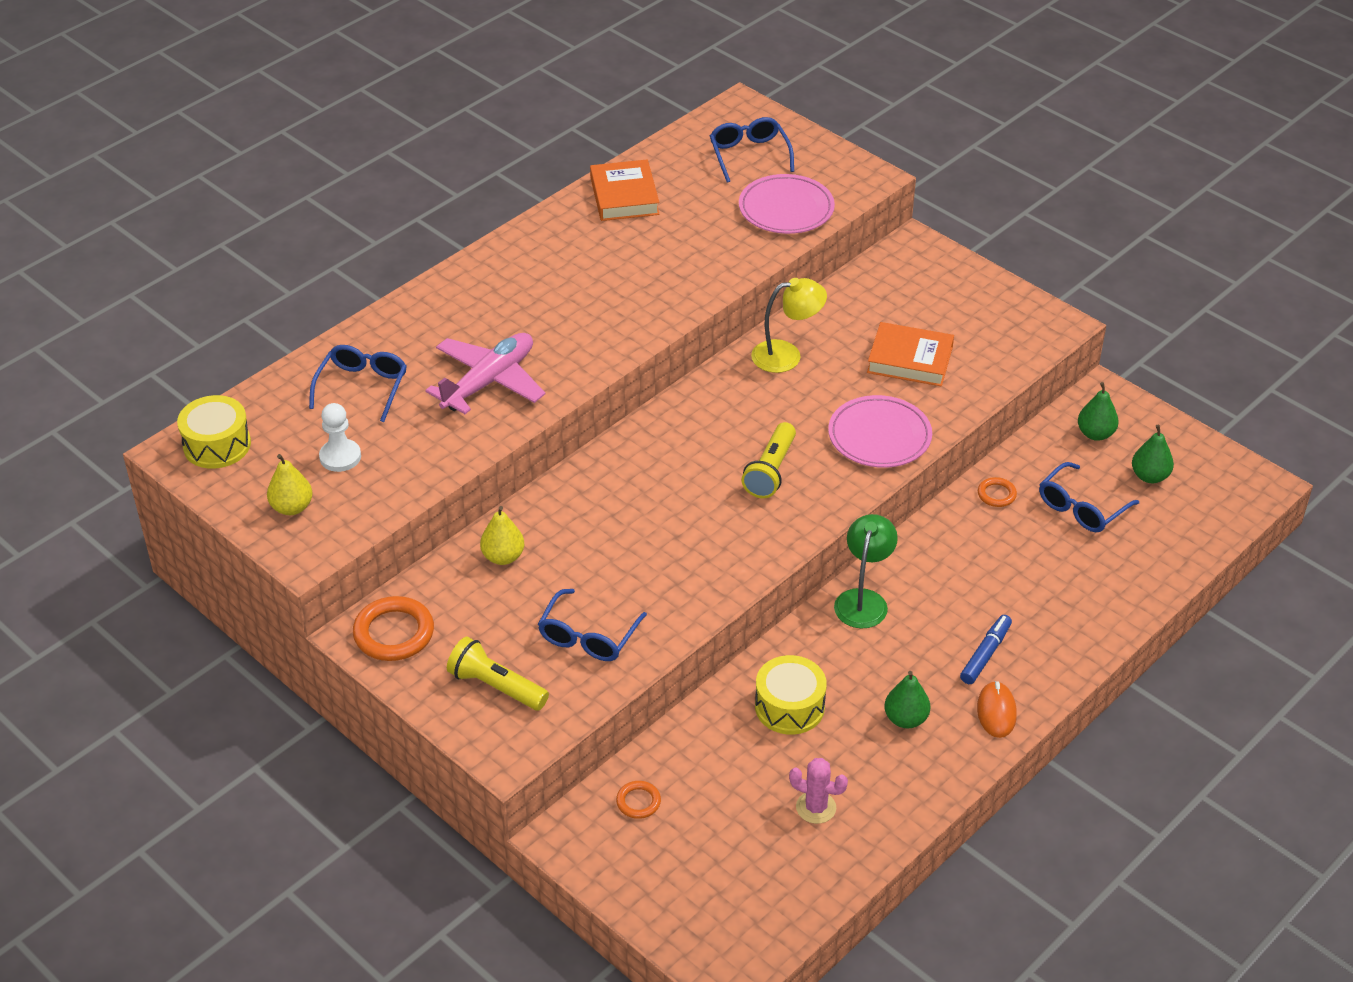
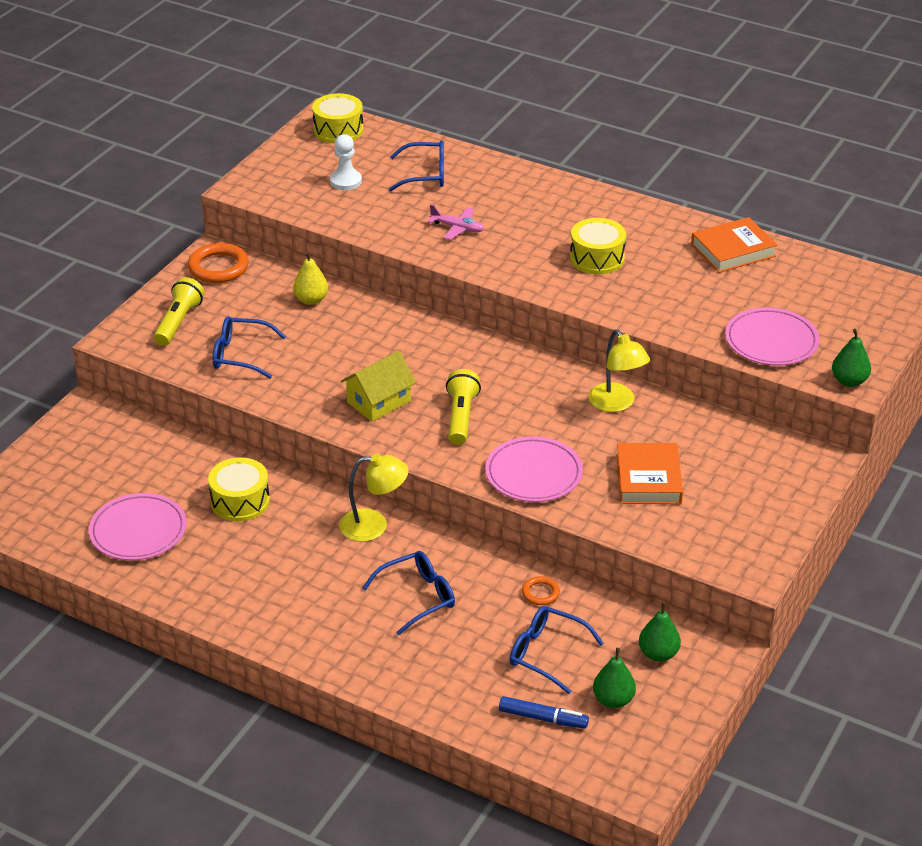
camera: 75 degrees right, 5 degrees down
yellow pear [267,454,313,515] -> none
pink plane [425,333,545,414] -> pink plane [428,204,484,240], size x0.53
orange ring [616,781,661,819] -> none
blue glasses [710,117,794,183] -> blue glasses moved to [362,551,455,635]
yellow flashlight [741,422,796,498] -> yellow flashlight turned 90 degrees clockwise [446,369,481,445]
pink cactus [789,758,848,824] -> pink plate [89,493,187,560]
green lamp [834,514,898,628] -> yellow lamp [339,454,409,542]
green pear [884,671,930,728] -> green pear moved to [832,329,871,387]
blue marker [960,615,1012,684] -> blue marker moved to [499,696,589,729]
orange mouse [977,681,1017,738] -> none
none -> yellow house [341,351,416,422]
none -> yellow drum [570,218,626,274]

